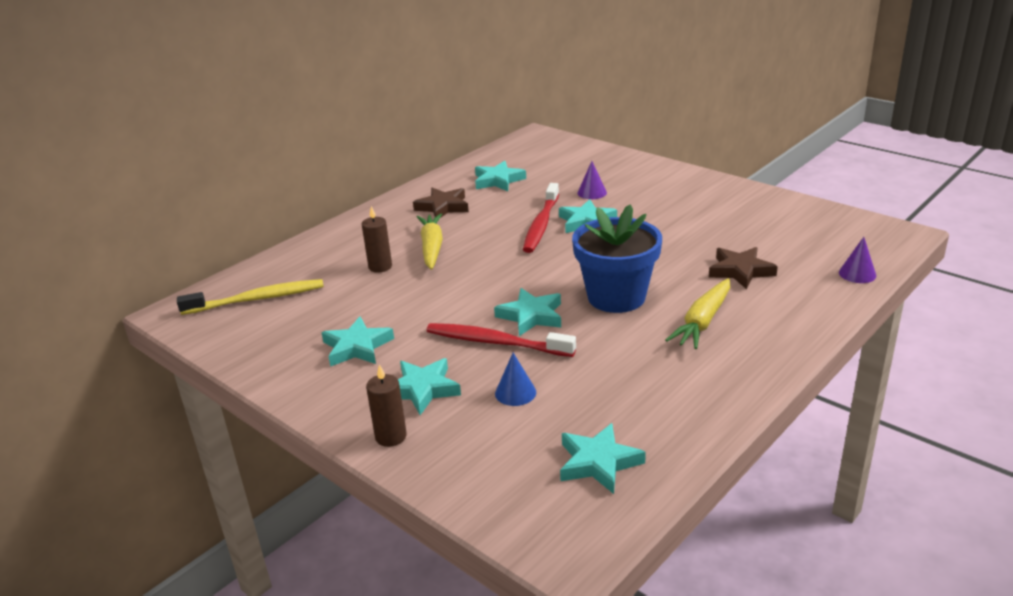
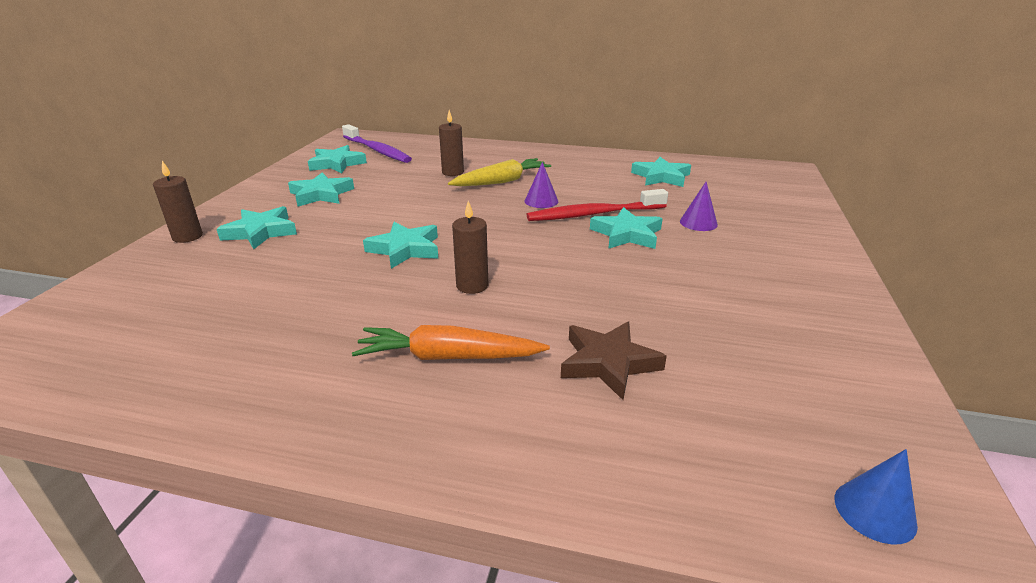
camera: 60 degrees right, 0 degrees up
yellow toothbrush [177,279,324,315] -> purple toothbrush [342,124,412,163]
brown star [413,188,469,218] -> none
red toothbrush [426,323,576,357] -> none
blue cone [495,353,536,406] -> blue cone moved to [835,449,918,544]
turquoise star [560,423,646,494] -> turquoise star moved to [308,145,367,173]
blue flower pot [572,204,662,313] -> brown candle [452,201,488,294]
yellow carrot [665,278,730,349] -> orange carrot [352,325,550,360]
purple cone [839,237,876,283] -> purple cone moved to [525,162,558,208]

